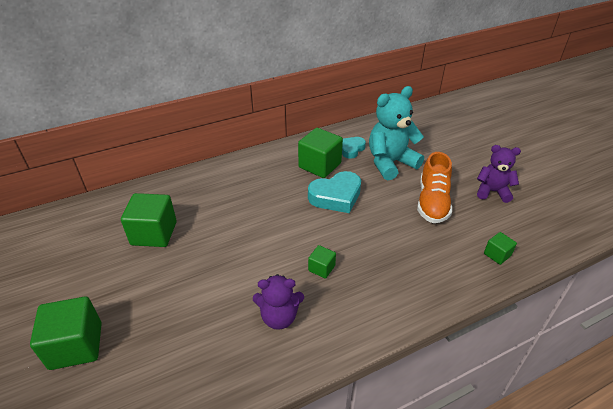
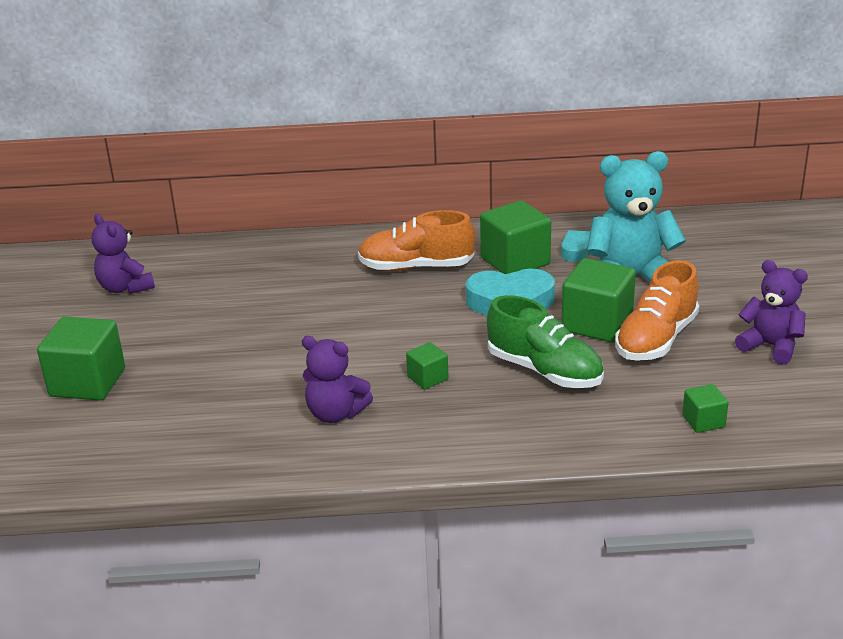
camera: 25 degrees right, 10 degrees down
green cube [121,193,177,247] -> green cube moved to [561,258,636,342]
none -> purple teddy bear [92,214,155,294]
none -> orange shoe [358,210,475,271]
none -> green shoe [487,295,604,388]

